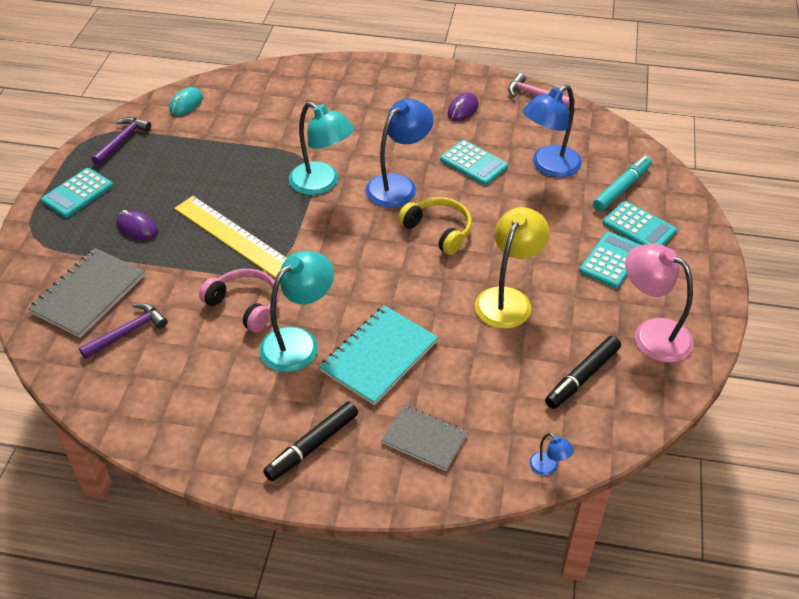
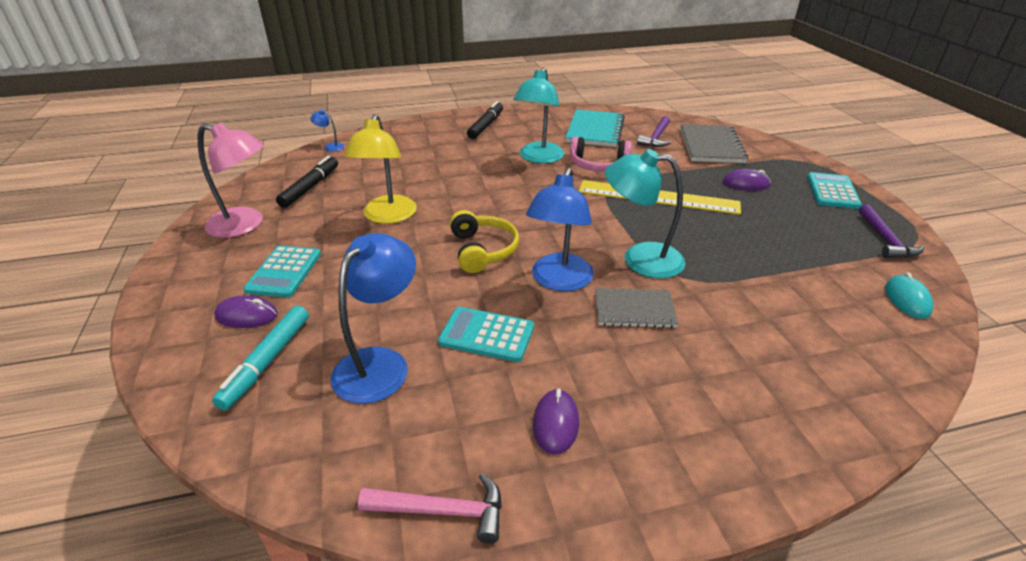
camera: 155 degrees right, 10 degrees down
turquoise notebook [319,305,438,405] -> turquoise notebook moved to [565,109,625,147]
grey notebook [381,405,468,471] -> grey notebook moved to [595,288,678,328]
yellow headphones [398,197,472,255] -> yellow headphones turned 120 degrees counterclockwise [450,210,519,273]
turquoise calculator [603,201,677,245] -> purple mouse [214,295,278,328]

